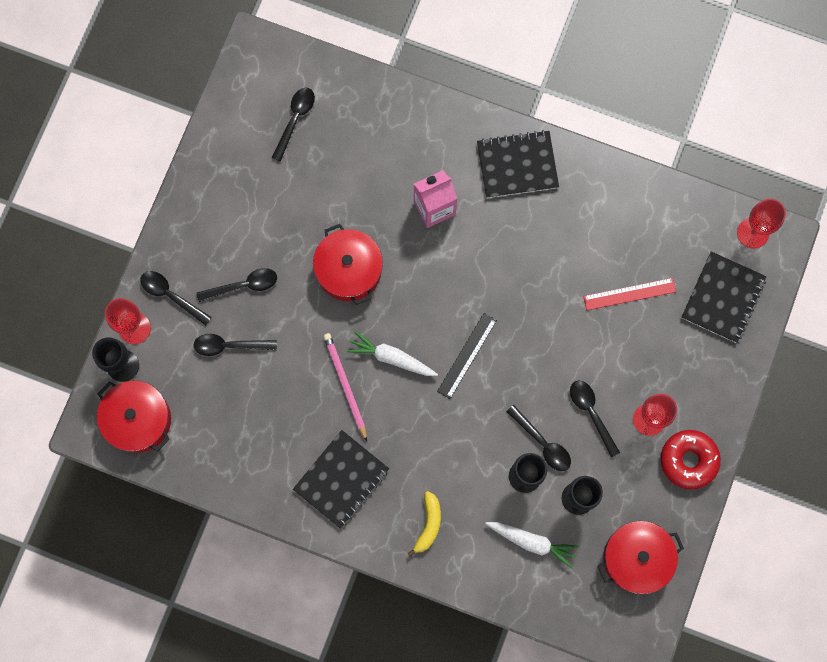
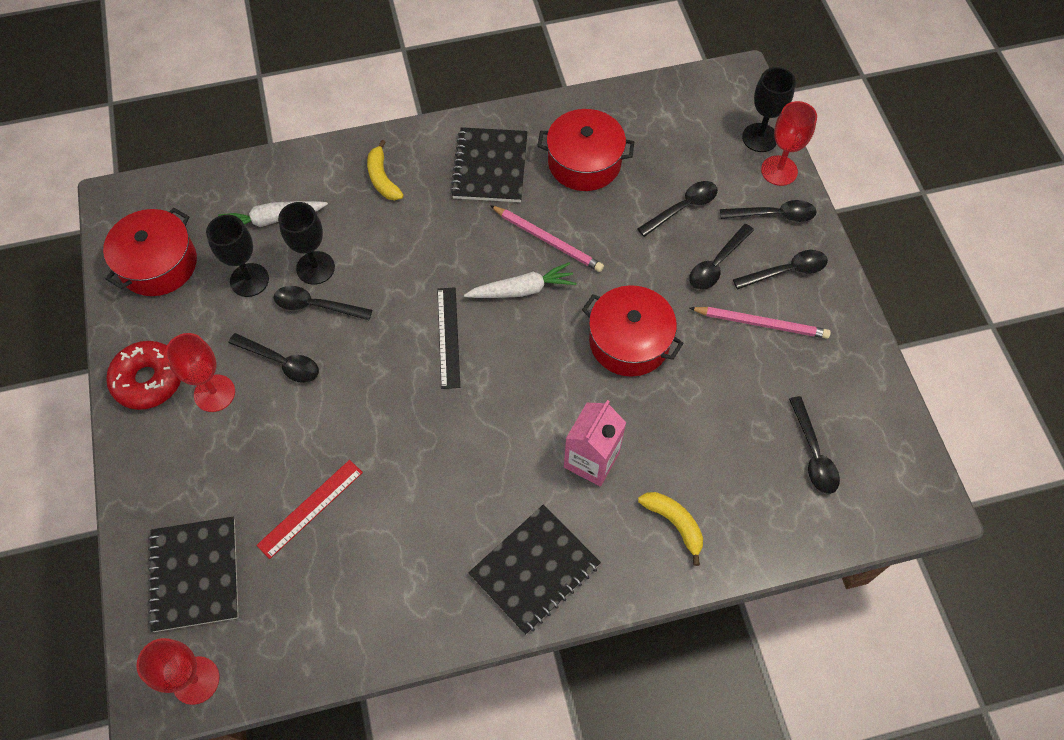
camera: 145 degrees right, 15 degrees down
red pot [97,381,171,453] -> red pot moved to [537,109,634,191]
none -> yellow banana [638,492,703,566]
none -> pink pencil [690,307,831,339]
none -> black spoon [733,250,828,290]

